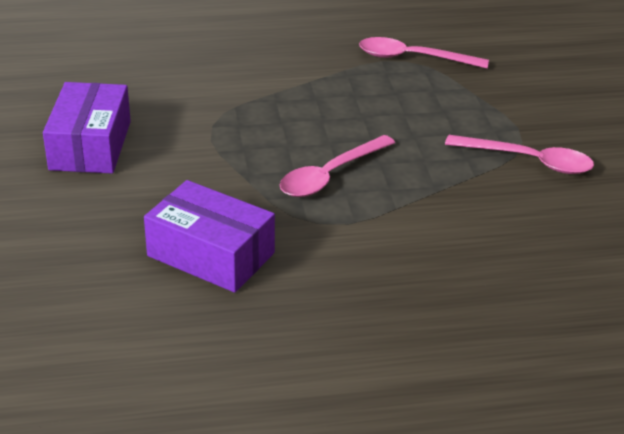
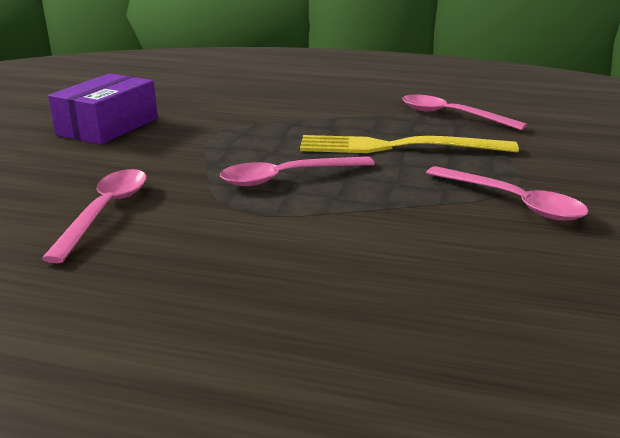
camera: 25 degrees right, 10 degrees down
purple box [144,180,275,293] -> pink spoon [41,169,147,263]
none -> yellow fork [300,135,519,153]

